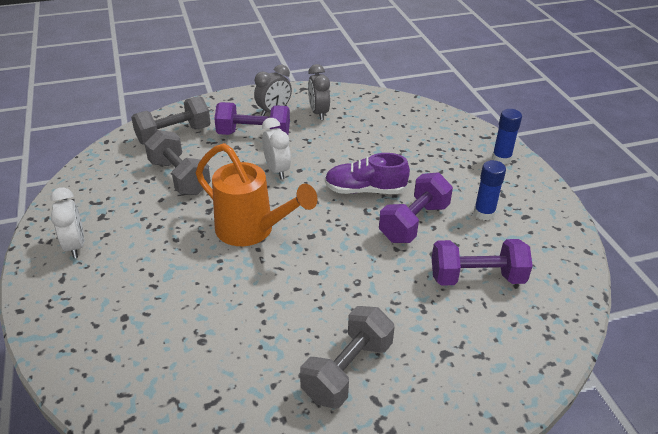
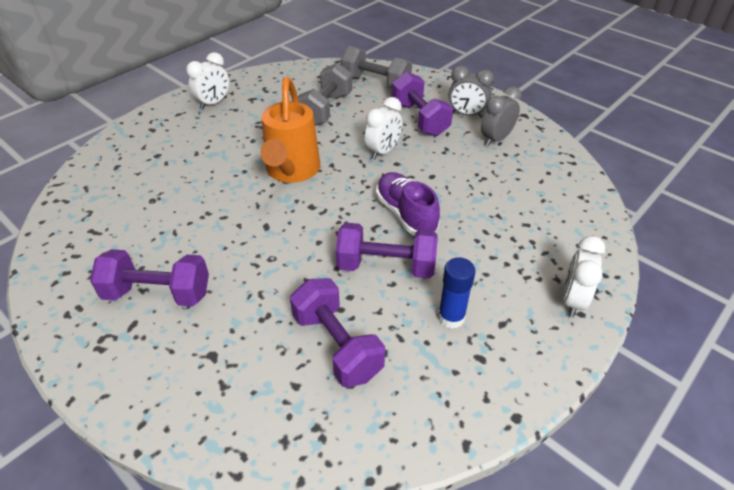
camera: 60 degrees right, 5 degrees up
grey dumbbell [300,306,395,408] -> purple dumbbell [90,249,209,306]
blue glue stick [492,109,522,164] -> white clock [562,236,606,317]

